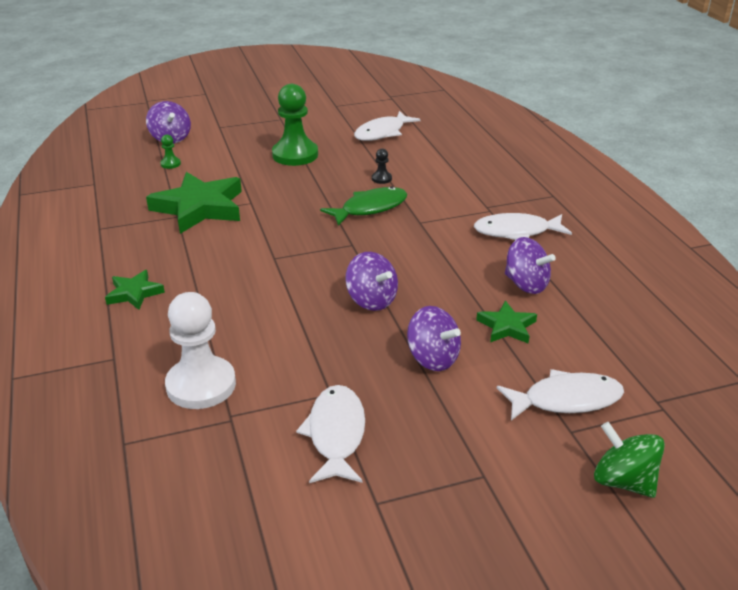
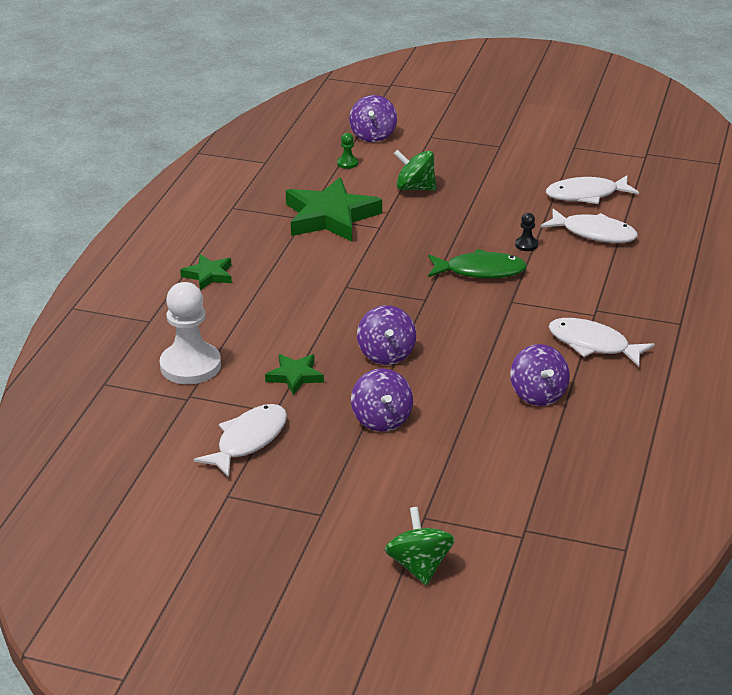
camera: 35 degrees right, 0 degrees up
green pawn [272,84,318,166] -> none
green star [476,301,537,344] -> green star moved to [265,354,324,395]
white fish [497,369,624,421] -> white fish moved to [540,209,638,243]
none -> green spinning top [394,150,436,191]

